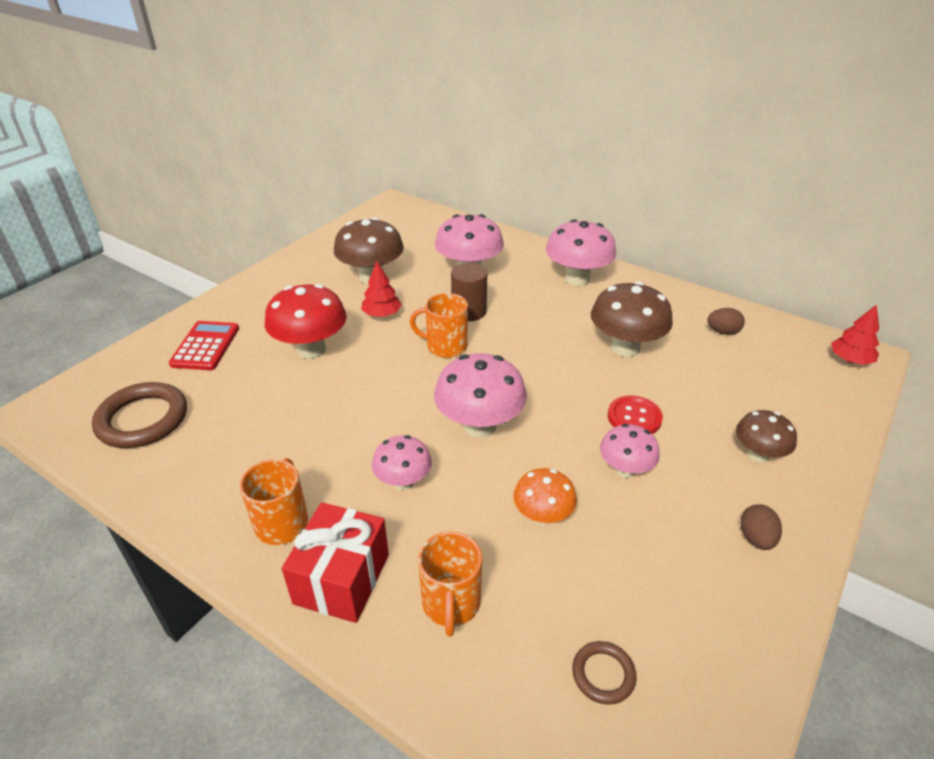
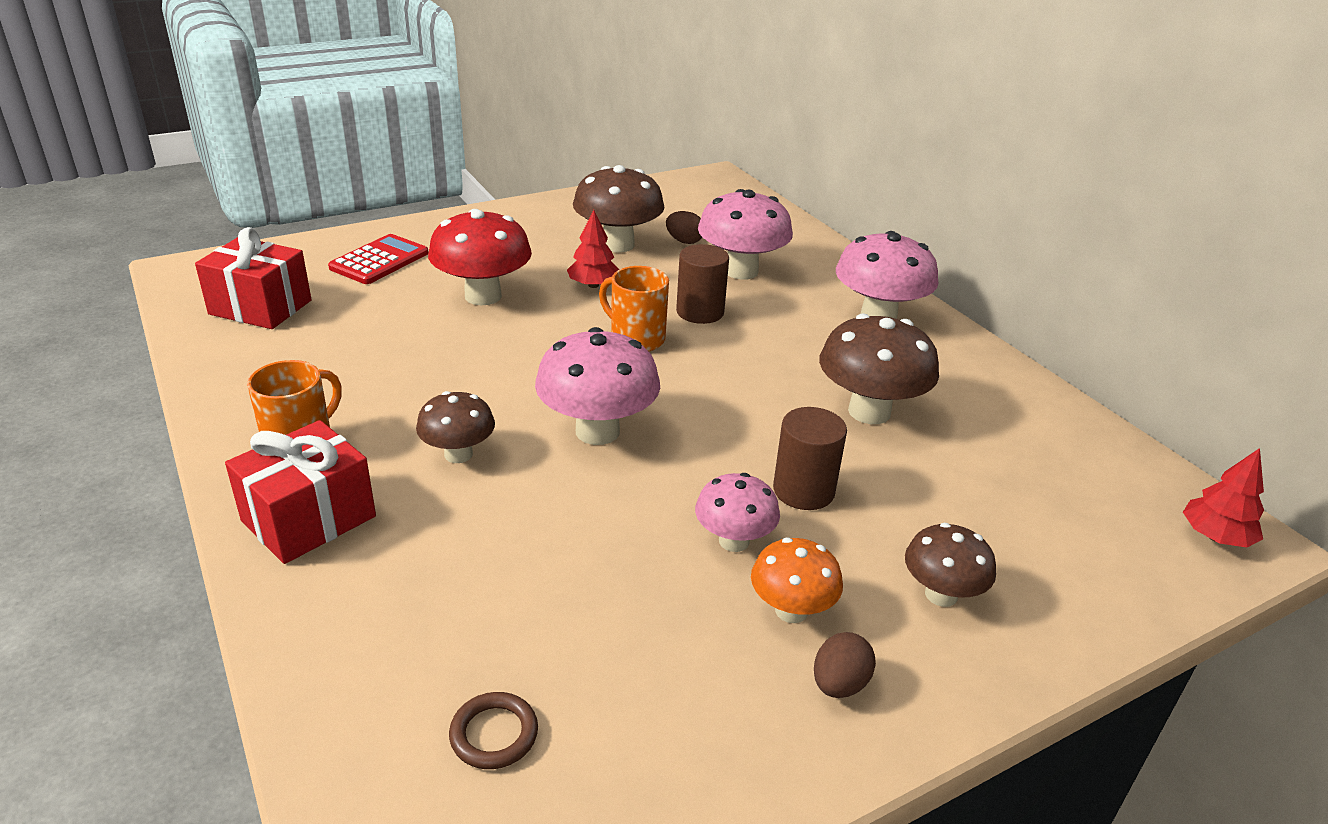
camera: 25 degrees right, 5 degrees down
brown ring [92,382,187,448] -> red gift [195,227,312,329]
pink mushroom [372,435,432,490] -> brown mushroom [416,391,495,463]
orange mug [418,531,482,636] -> none
orange mushroom [513,468,577,526] -> orange mushroom moved to [751,538,843,623]
red button [608,395,663,434] -> brown cylinder [773,407,847,510]
brown egg [707,308,745,335] -> brown egg moved to [666,211,702,244]

